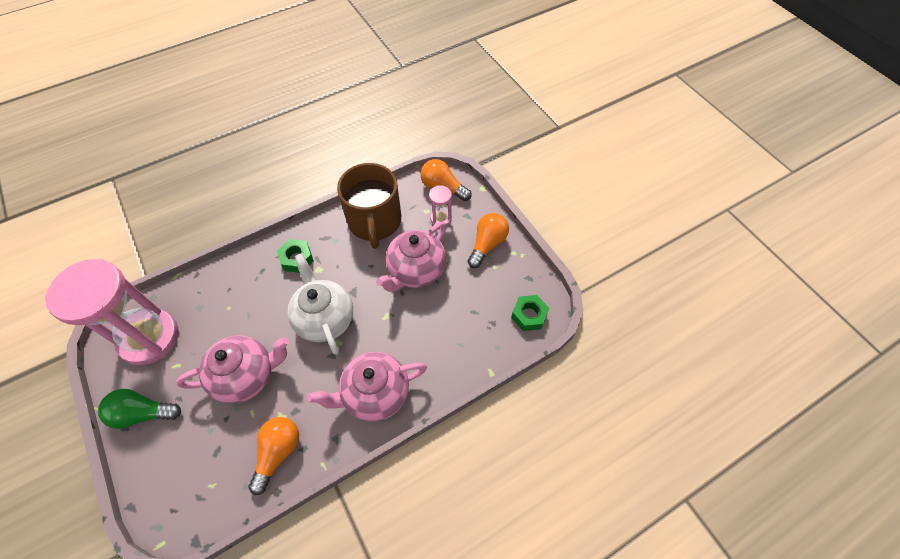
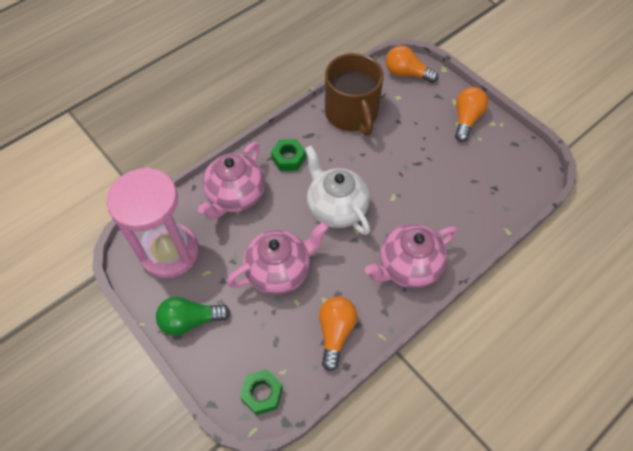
camera: 10 degrees left, 0 degrees up
pink teapot [376,222,447,292] -> pink teapot moved to [198,142,265,219]
pink hourglass [429,185,452,226] -> none
green nut [511,295,549,331] -> green nut moved to [240,369,283,415]

